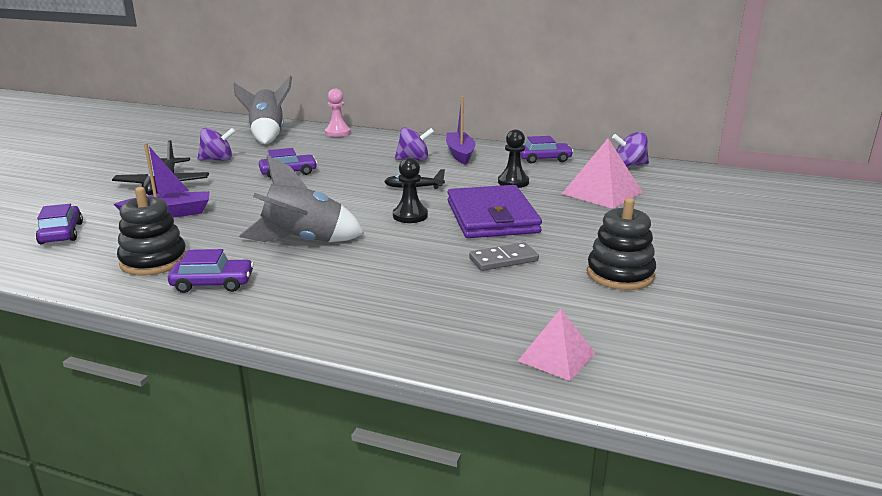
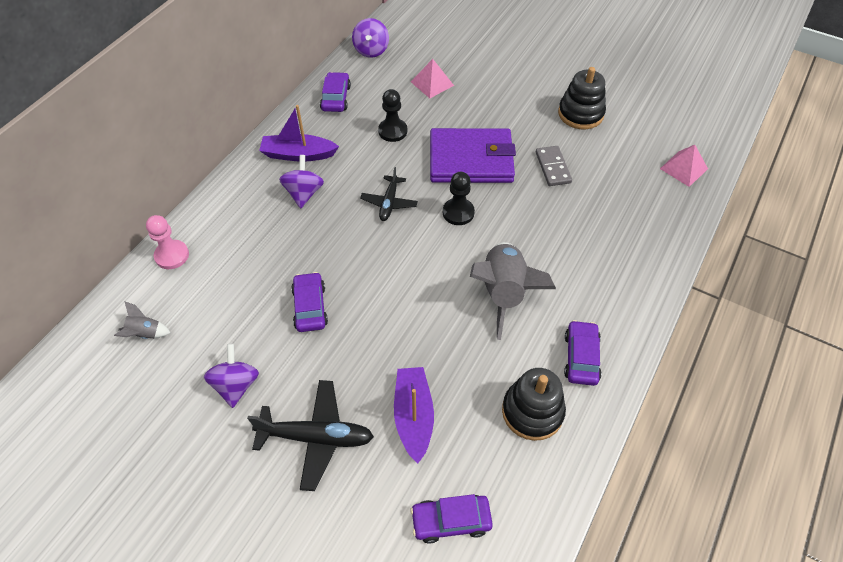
camera: 80 degrees left, 30 degrees up
grey rocket [233,76,292,144] -> grey rocket [114,301,171,339], size x0.45
pink pyramid [562,139,643,209] -> pink pyramid [411,59,454,98], size x0.63

